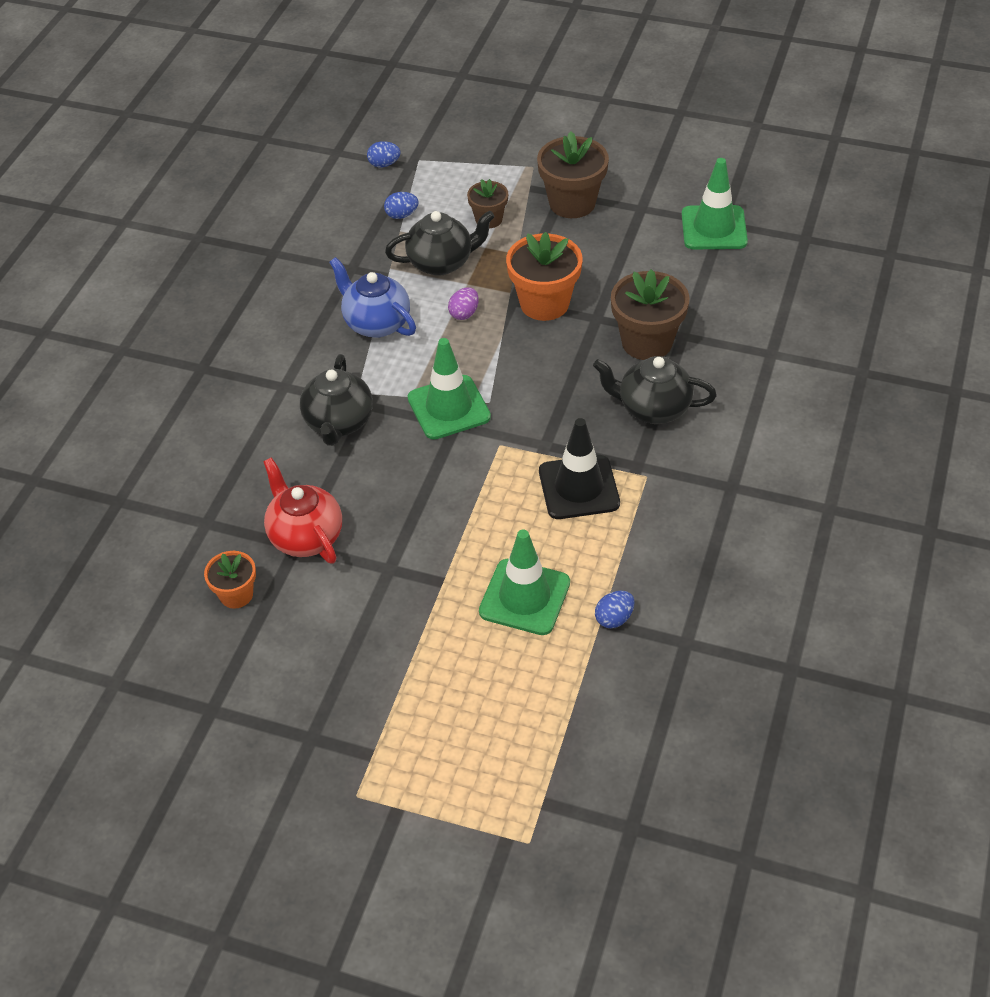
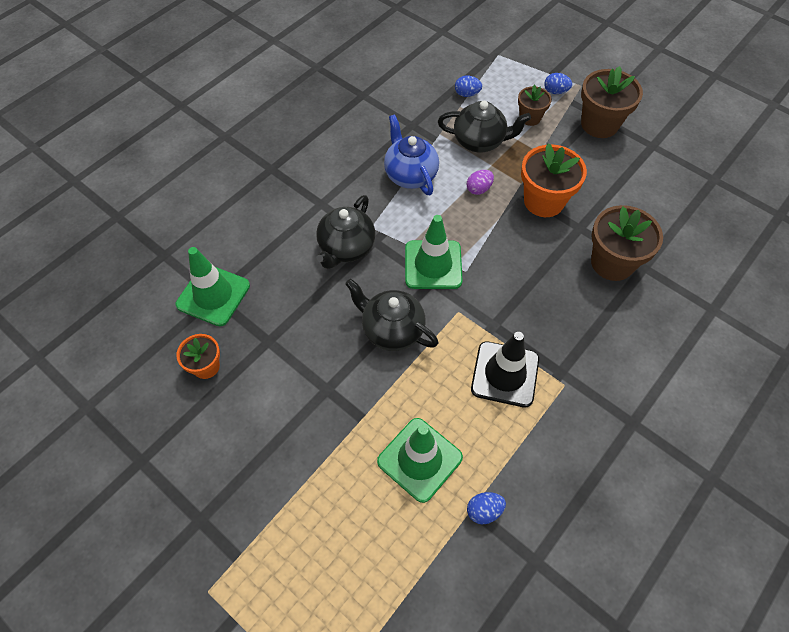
camera: 20 degrees right, 10 degrees up
red teapot [263,457,342,564] -> none
blue egg [367,141,400,168] -> blue egg moved to [544,73,572,94]
black teapot [593,356,717,424] -> black teapot moved to [345,279,438,351]
green traffic cone [682,158,748,249] -> green traffic cone moved to [176,247,250,326]

